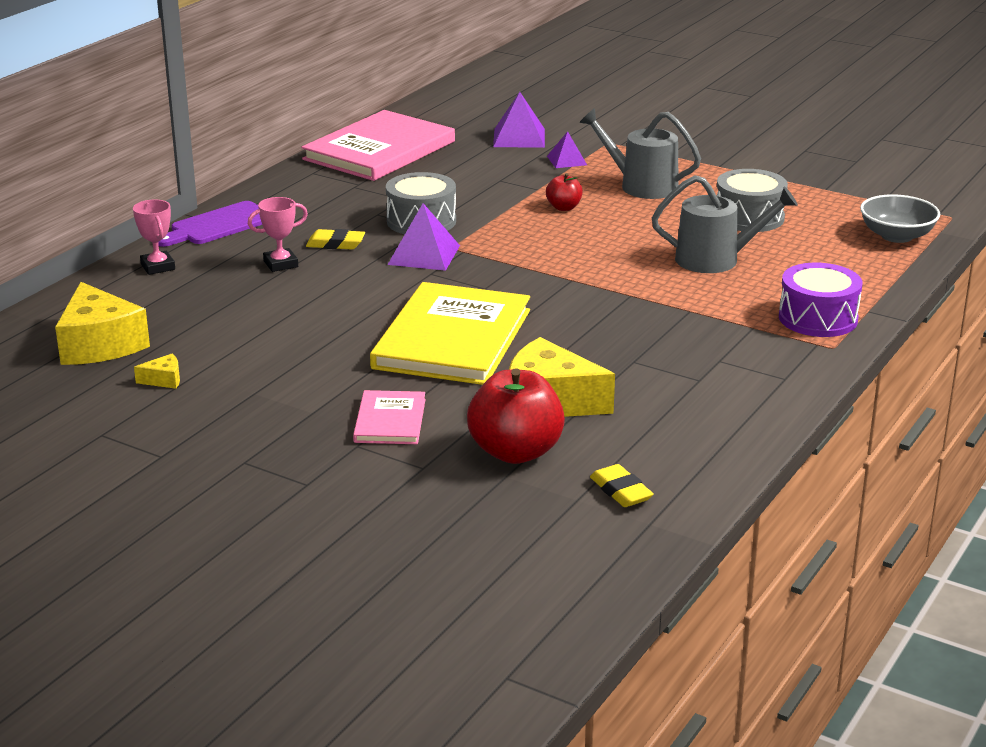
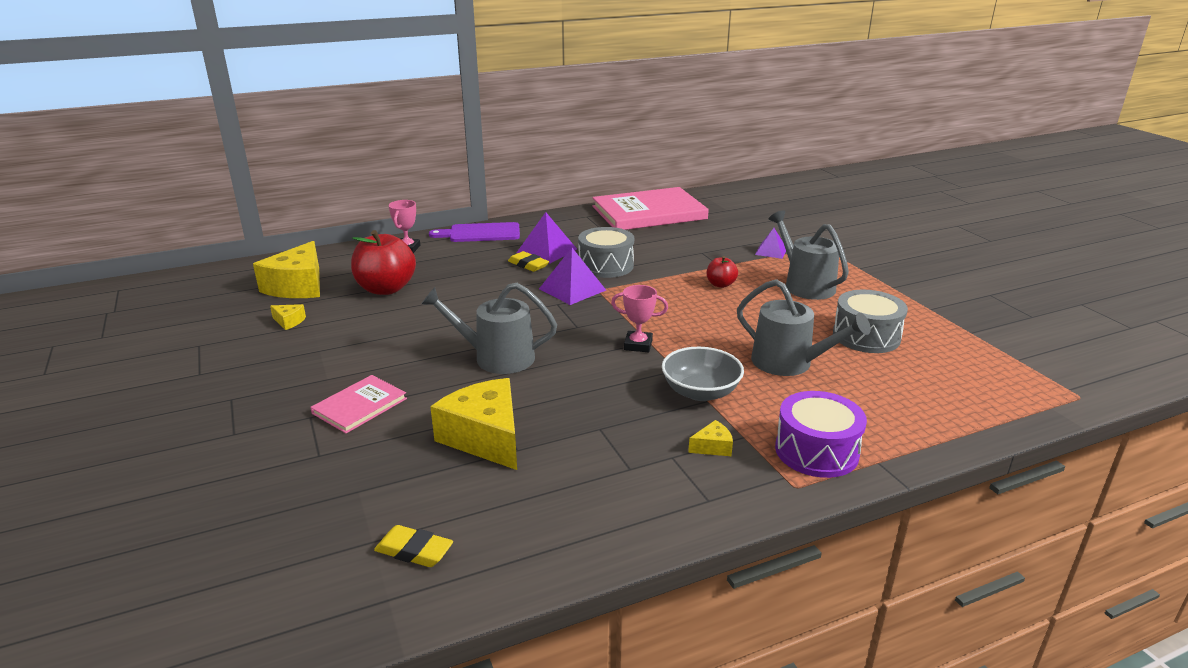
camera: 35 degrees right, 0 degrees up
pink trophy [248,197,308,272] -> pink trophy moved to [611,285,668,352]
yellow book [370,282,530,385] -> grey watering can [421,283,557,374]
red apple [467,368,565,464] -> red apple moved to [351,230,416,295]
purple pyramid [493,92,545,148] -> purple pyramid moved to [516,212,577,264]
yellow eraser [590,464,654,507] -> yellow eraser turned 75 degrees counterclockwise [374,525,453,567]
grey bowl [860,194,940,243] -> grey bowl moved to [662,347,744,401]
none -> yellow cheese [688,420,733,456]

